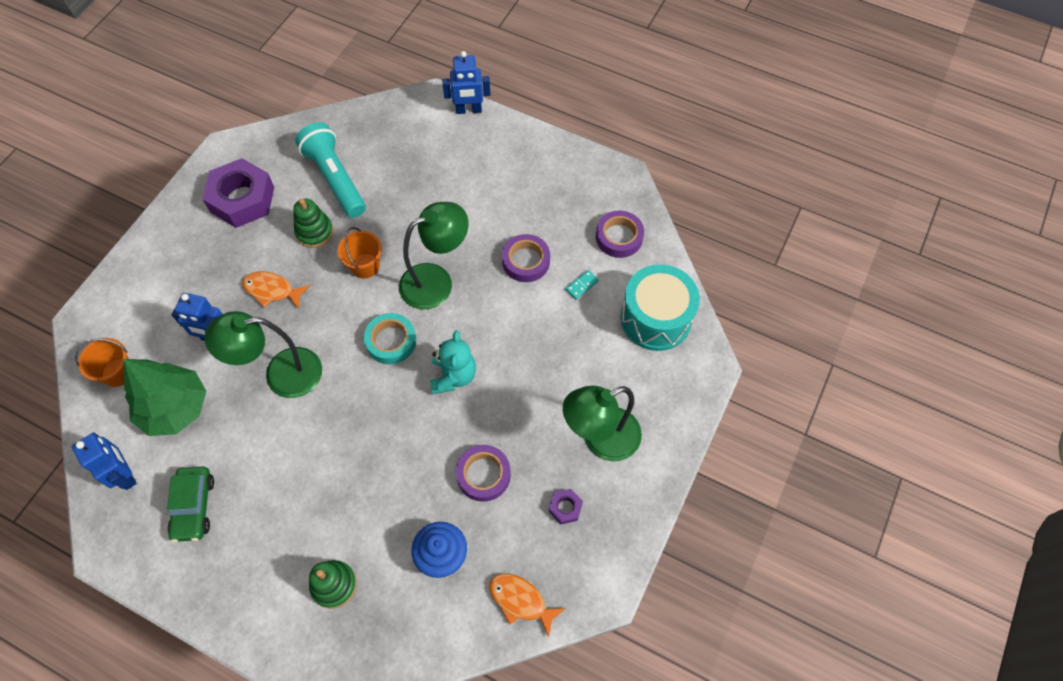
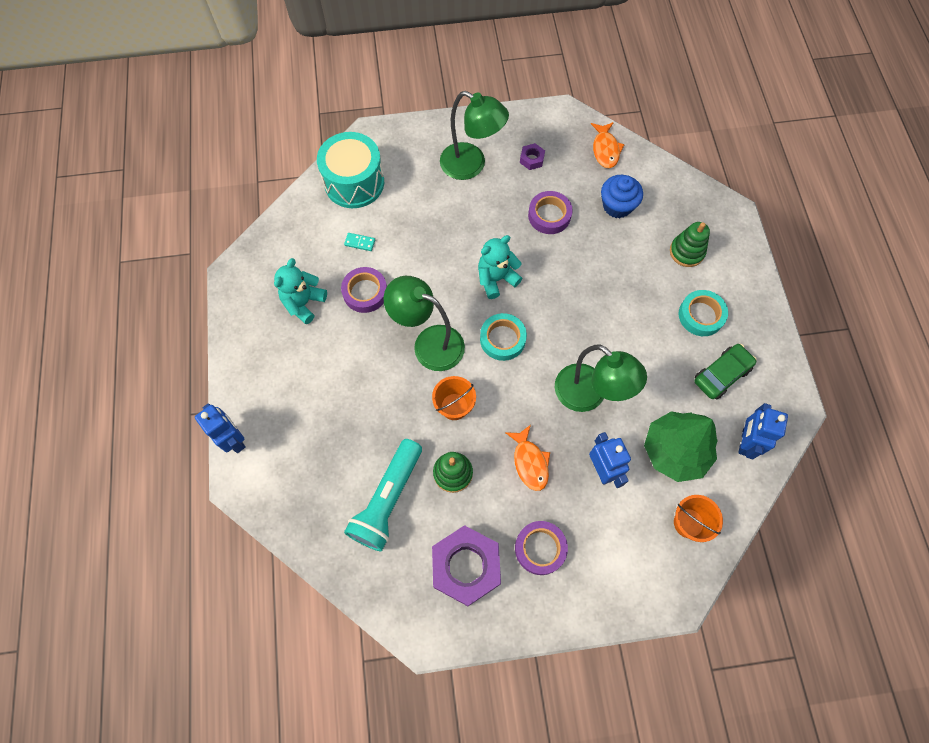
camera: 125 degrees left, 5 degrees up
purple tape [596,211,644,258] -> purple tape moved to [515,521,568,575]
none -> turquoise teddy bear [274,258,327,324]
none -> turquoise tape [679,290,728,336]

